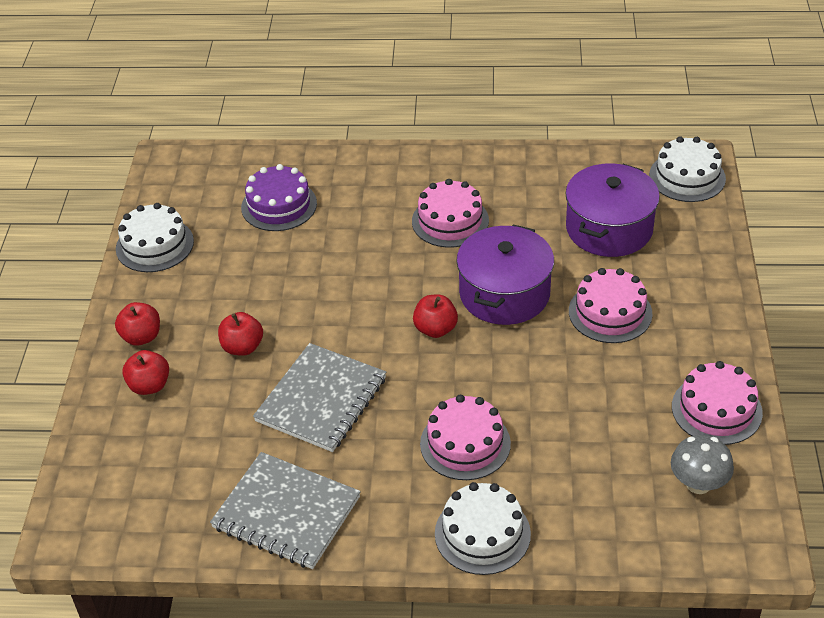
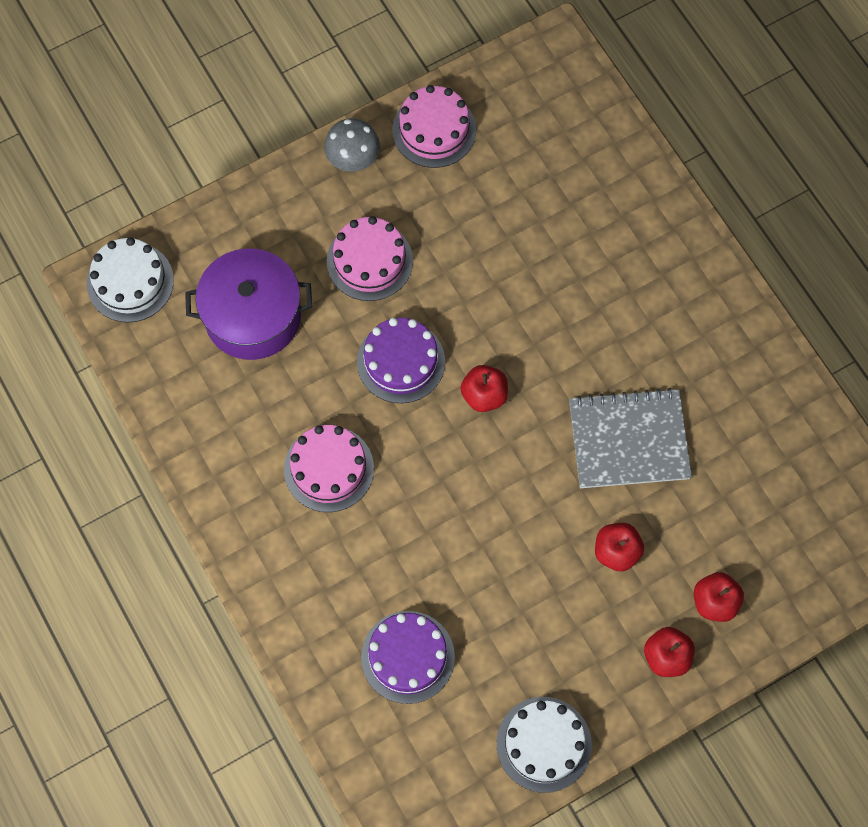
camera: 125 degrees left, 25 degrees up
grey notebook [210,452,361,569] -> none
pink cake [420,395,511,480] -> none
white cake [435,482,531,575] -> none
purple pot [456,224,554,325] -> purple cake [357,318,445,403]
grey mushroom [671,435,734,494] -> grey mushroom moved to [324,118,380,172]

